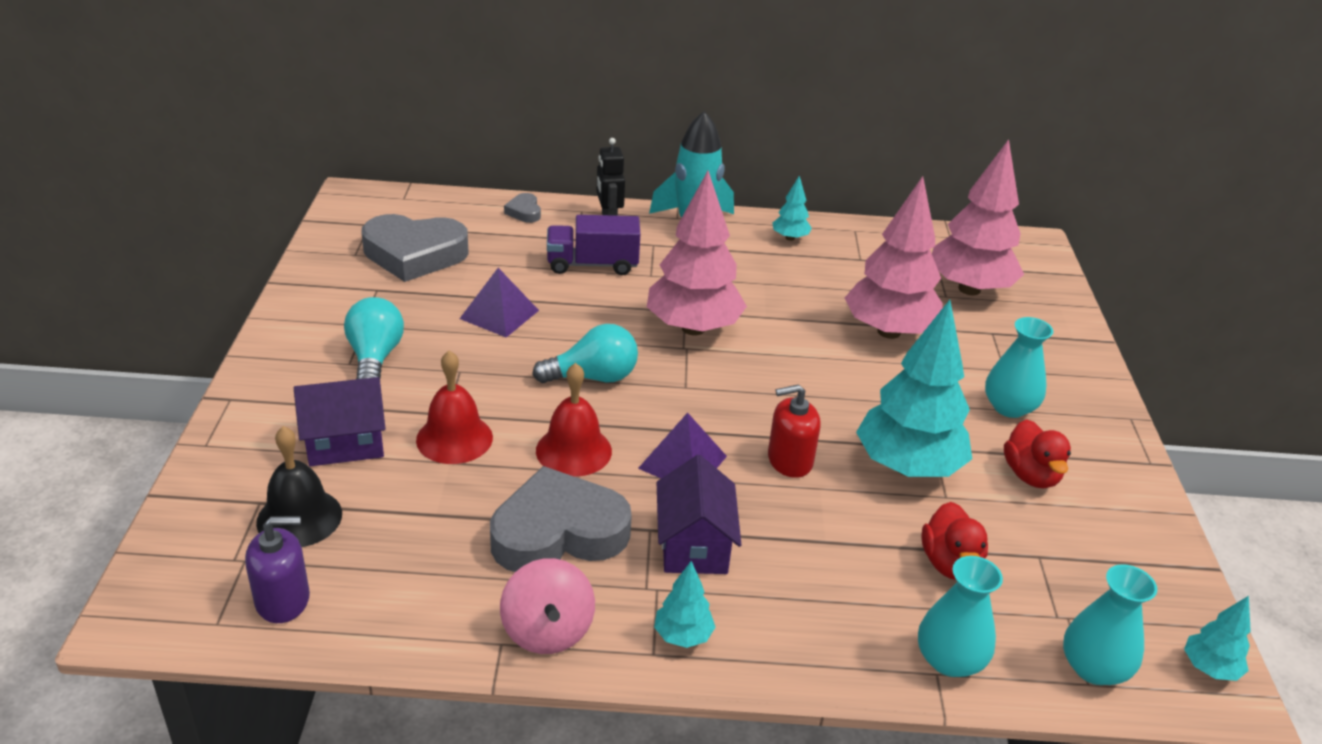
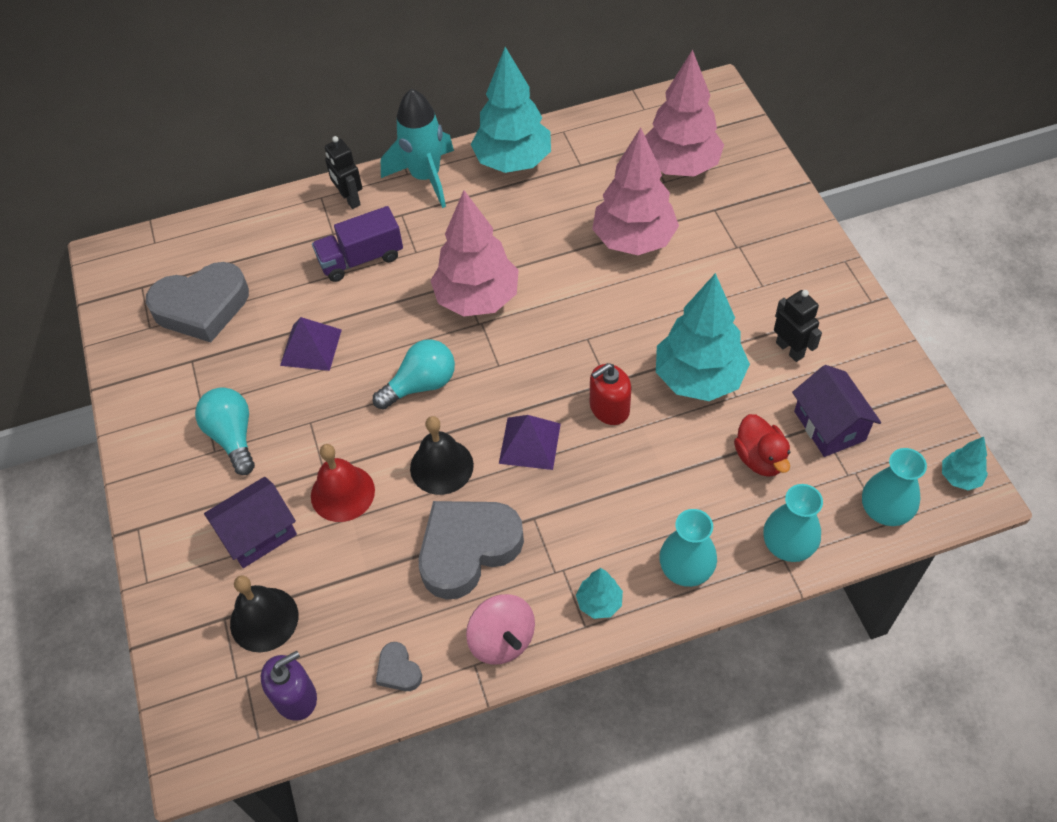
camera: 15 degrees left, 20 degrees up
grey heart [504,193,541,223] -> grey heart moved to [376,642,422,691]
red bell [536,363,612,477] -> black bell [410,416,474,495]
purple house [657,455,742,574] -> purple house moved to [792,365,881,457]
turquoise tree [773,175,812,241] -> turquoise tree [471,47,551,173], size x2.22
turquoise vase [985,317,1053,418] -> turquoise vase moved to [659,509,717,587]
red duck [1004,419,1071,488] -> black robot [774,290,822,362]

